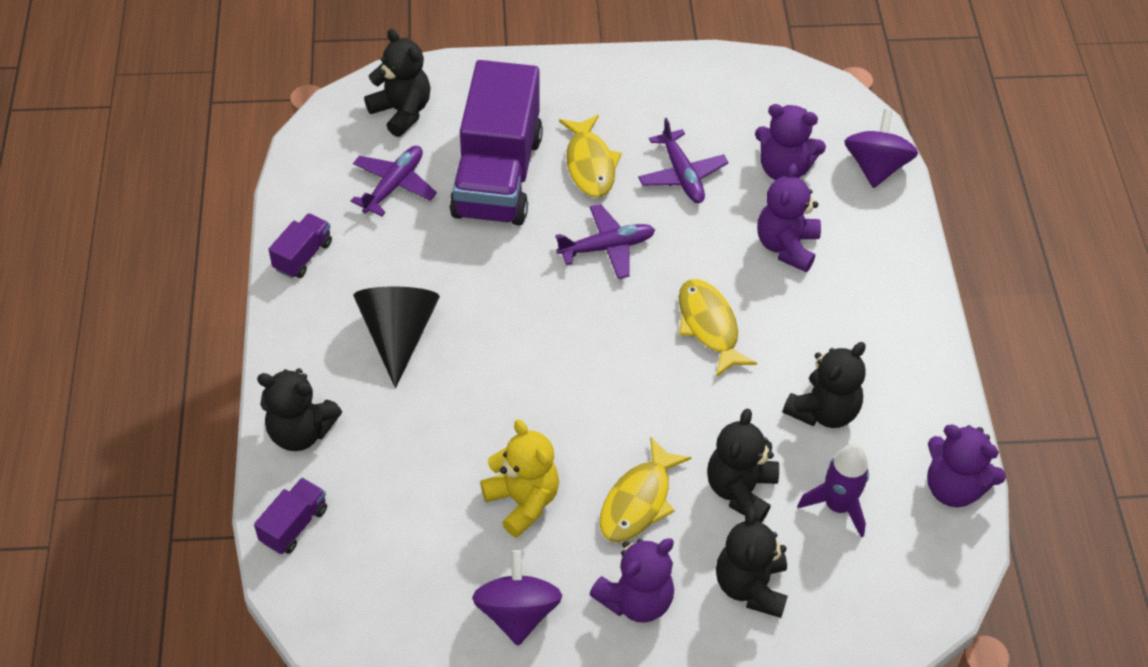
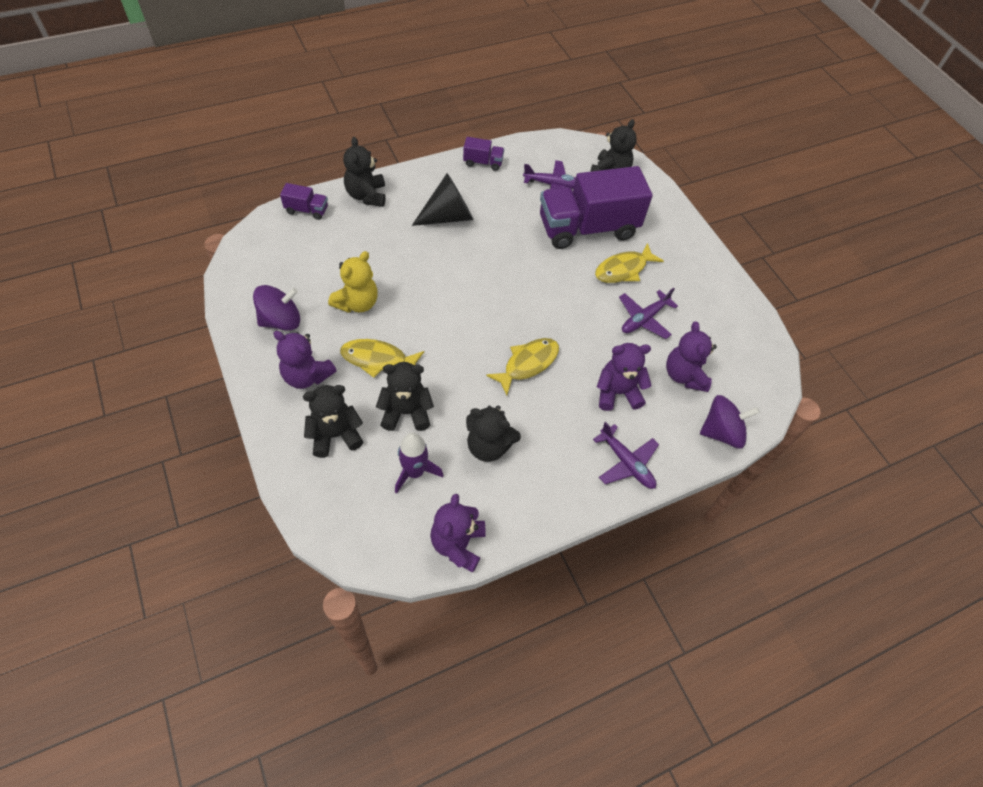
camera: 65 degrees right, 5 degrees up
purple plane [555,204,655,279] -> purple plane moved to [593,422,659,489]

